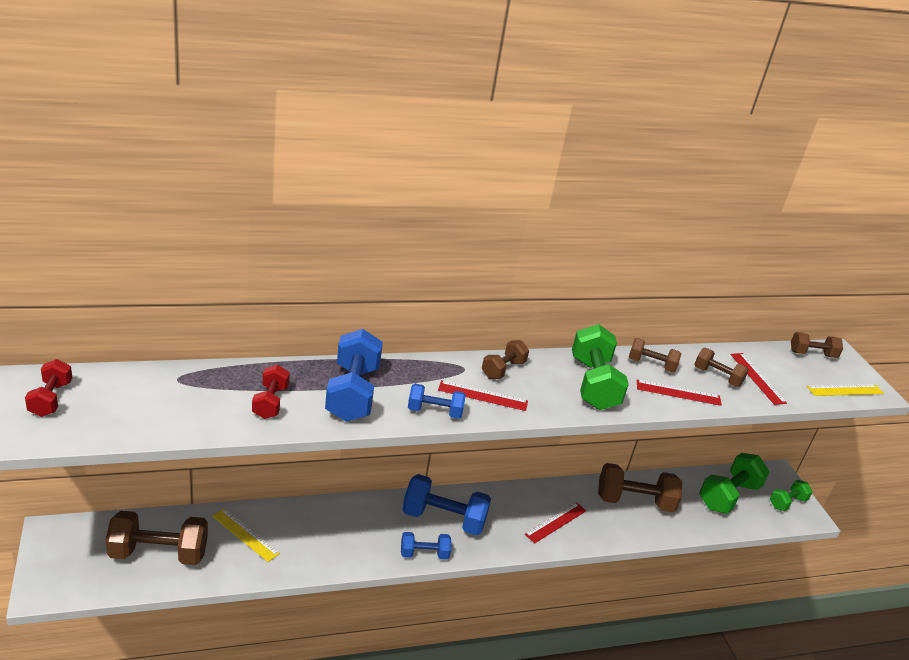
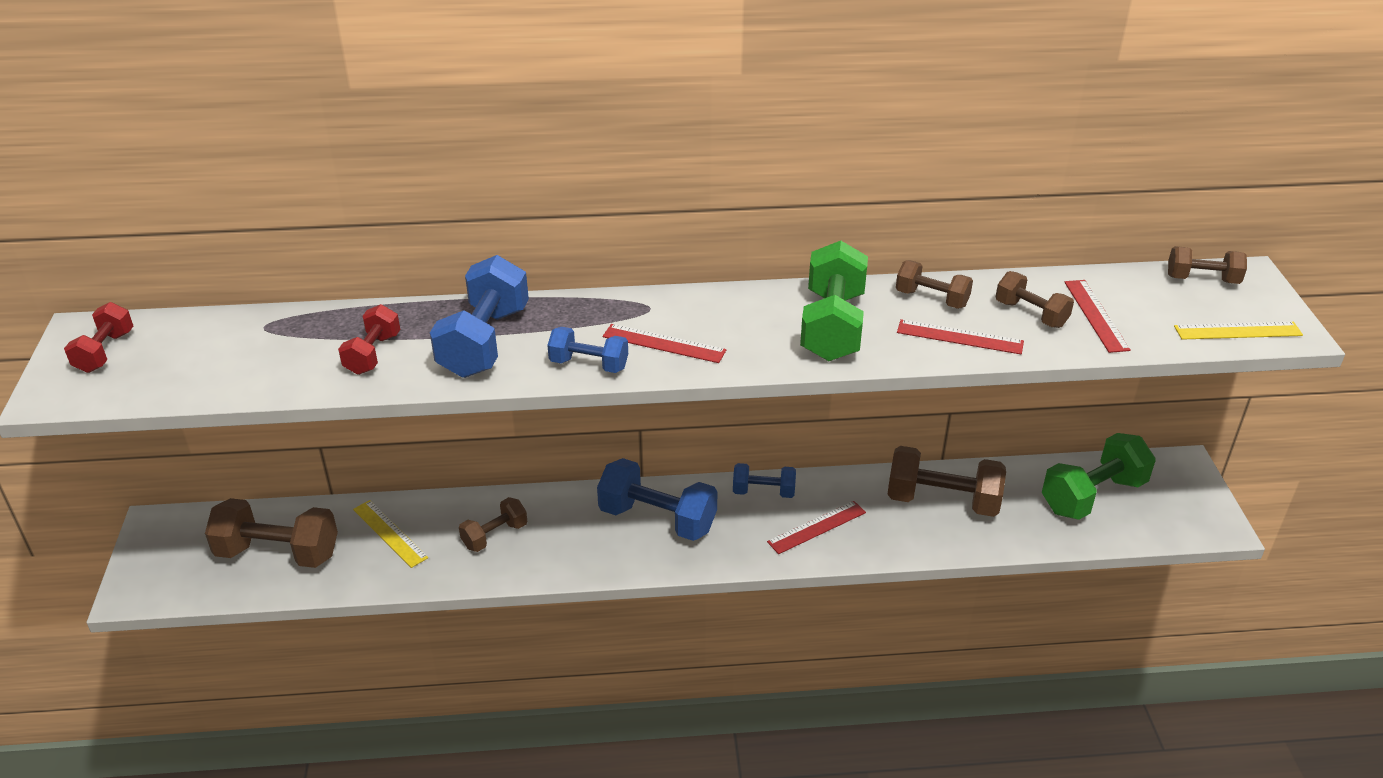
camera: 15 degrees right, 5 degrees up
blue dumbbell [401,532,451,560] -> blue dumbbell moved to [733,463,796,498]
brown dumbbell [482,340,529,379] -> brown dumbbell moved to [459,497,527,552]
green dumbbell [770,480,812,511] -> none

